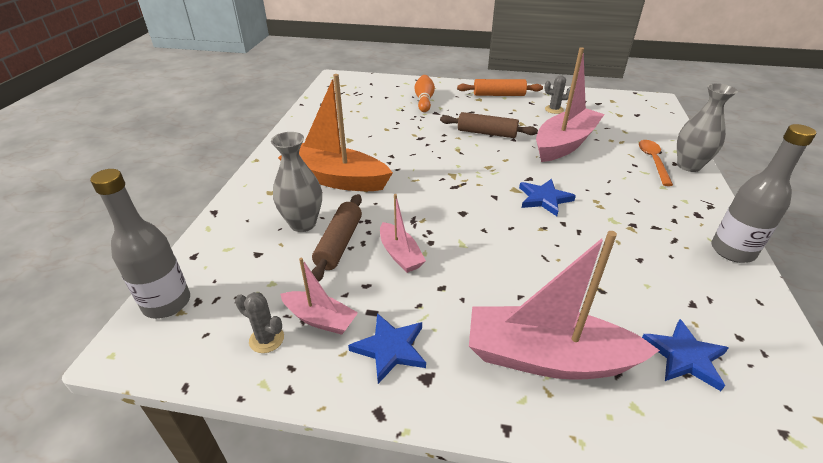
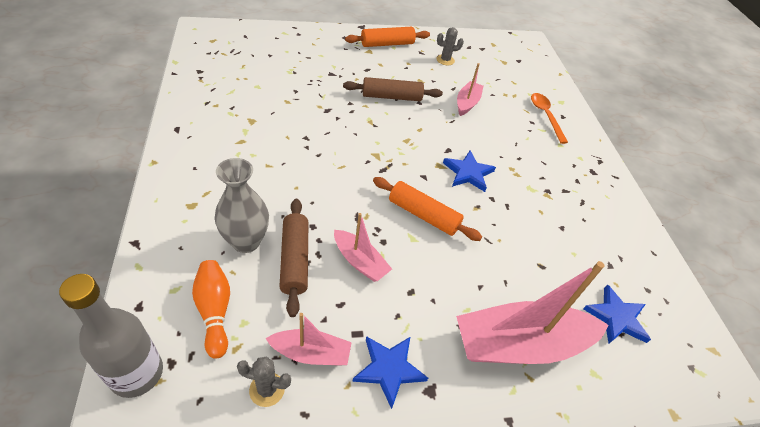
camera: 25 degrees left, 10 degrees up
orange boat [278,74,393,191] -> none
orange bowling pin [415,75,435,112] -> orange bowling pin moved to [192,260,230,359]
pink boat [536,47,605,162] -> pink boat [457,63,484,116], size x0.52
grey vase [677,83,738,172] -> none
grey bottle [711,124,816,263] -> none
none -> orange rolling pin [373,177,482,241]

